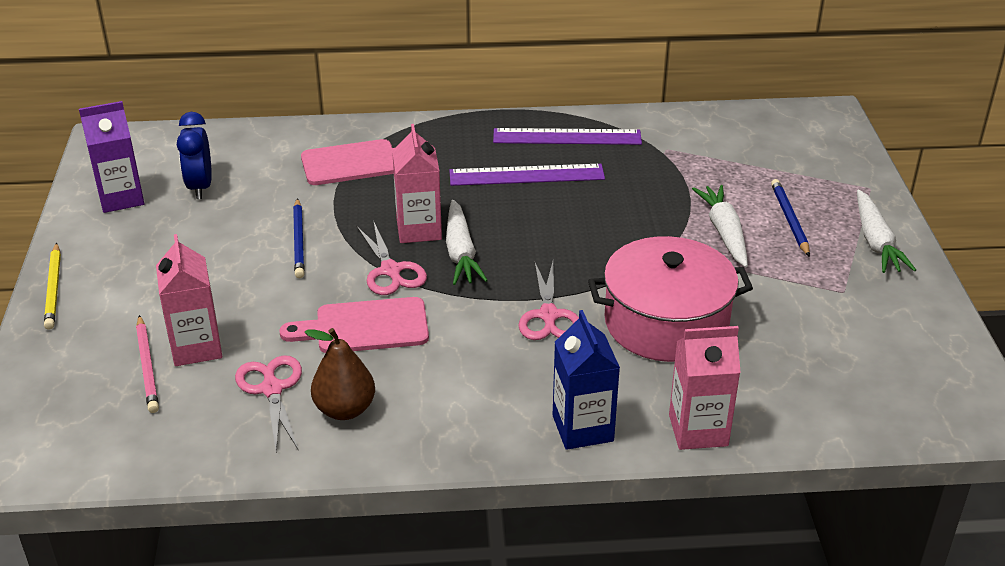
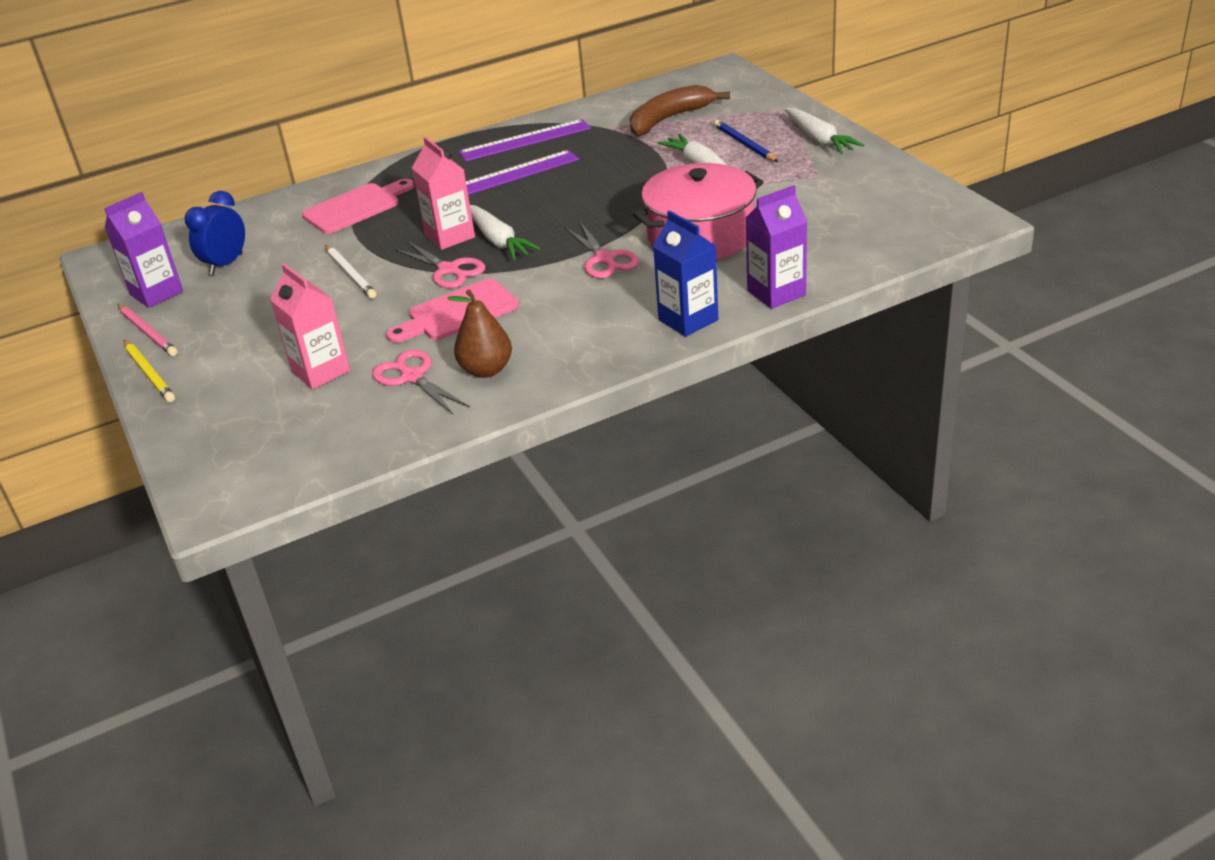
camera: 20 degrees left, 0 degrees up
pink pencil [136,315,159,413] -> pink pencil moved to [118,304,178,356]
blue clock [177,112,212,199] -> blue clock turned 60 degrees clockwise [185,191,245,275]
blue pencil [293,198,305,278] -> white pencil [325,245,376,299]
pink carton [669,326,741,450] -> purple carton [746,185,807,309]
none -> brown banana [630,85,730,136]

